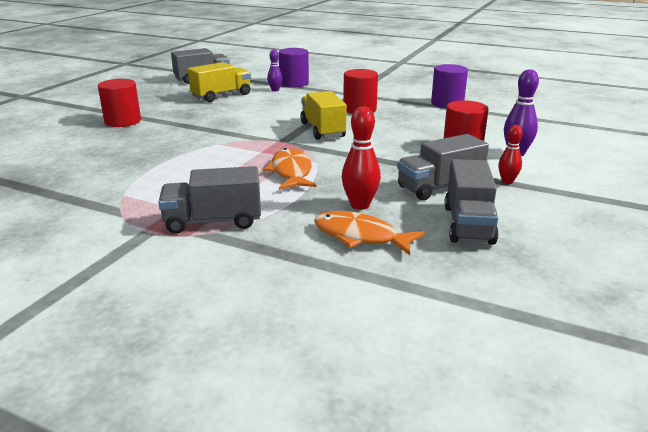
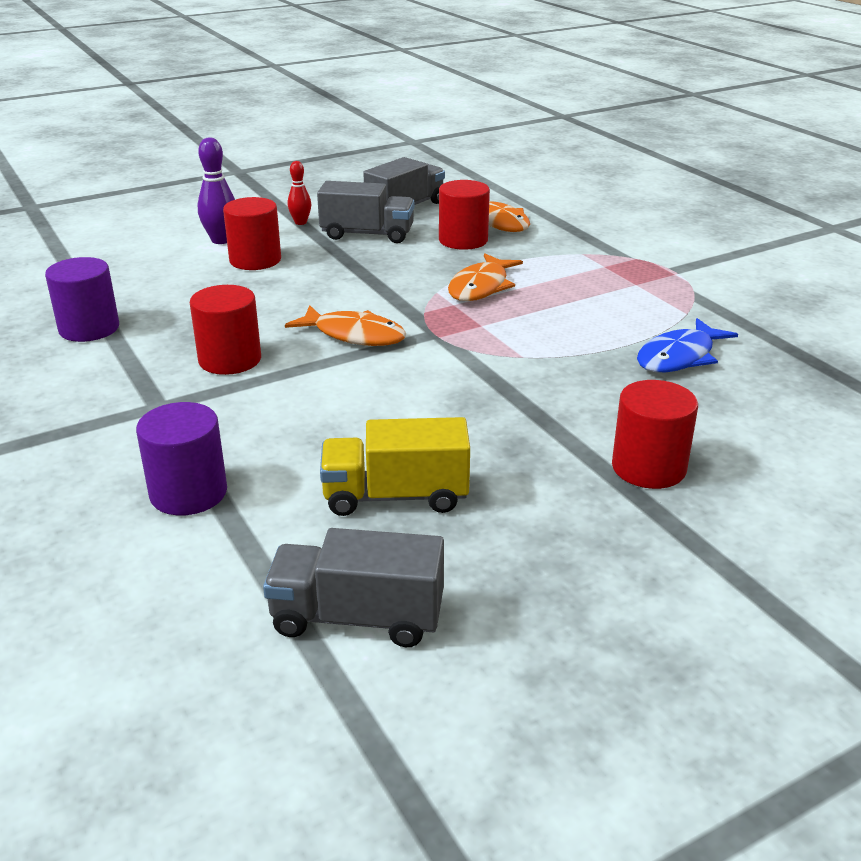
camera: 145 degrees left, 5 degrees up
grey truck [158,166,261,234] -> none
purple bowling pin [267,50,282,91] -> none
yellow truck [300,91,347,140] -> orange fish [285,305,406,346]
red bowling pin [342,107,381,210] -> red cylinder [439,180,490,250]
none -> blue fish [637,318,738,372]

